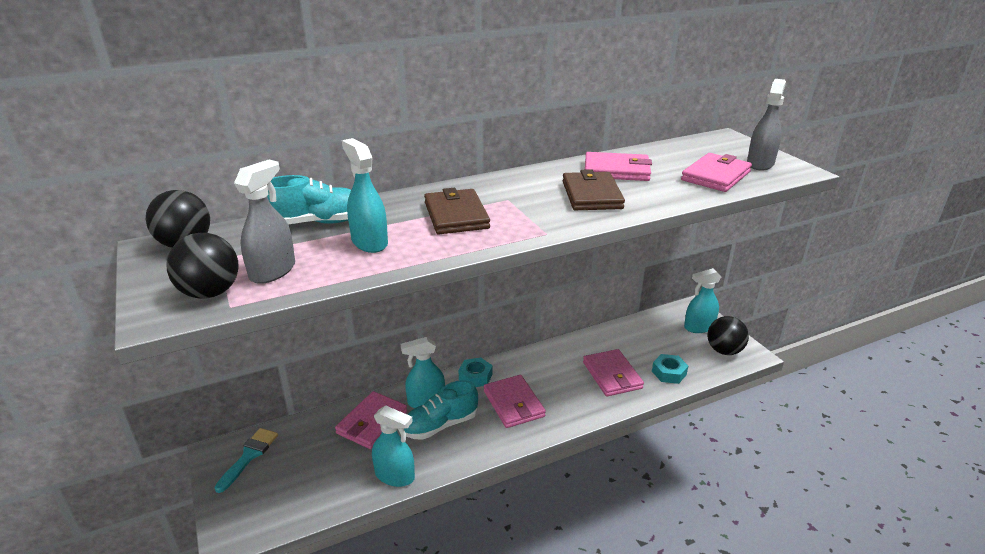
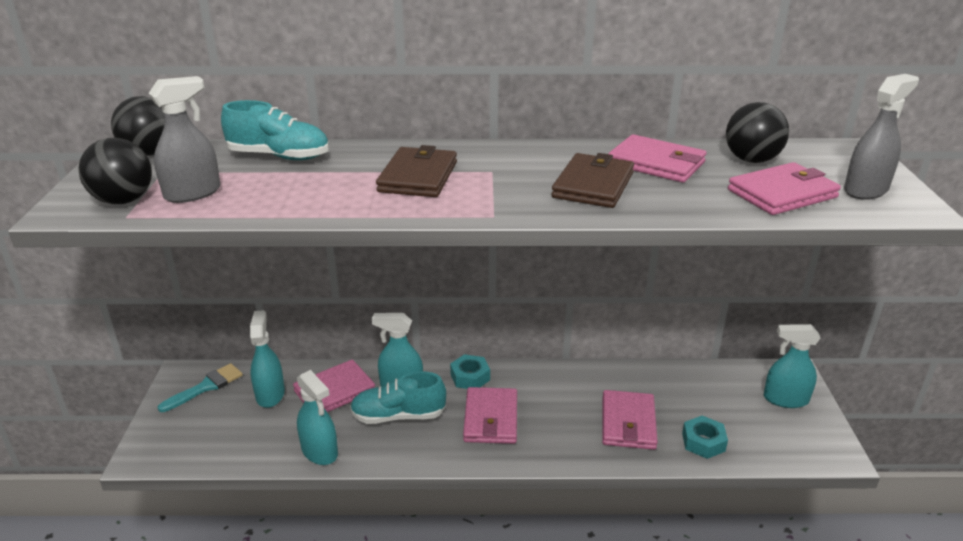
camera: 25 degrees right, 0 degrees up
turquoise spray bottle [342,138,388,253] -> turquoise spray bottle moved to [250,310,285,408]
black ball [708,316,749,355] -> black ball moved to [726,102,789,163]

